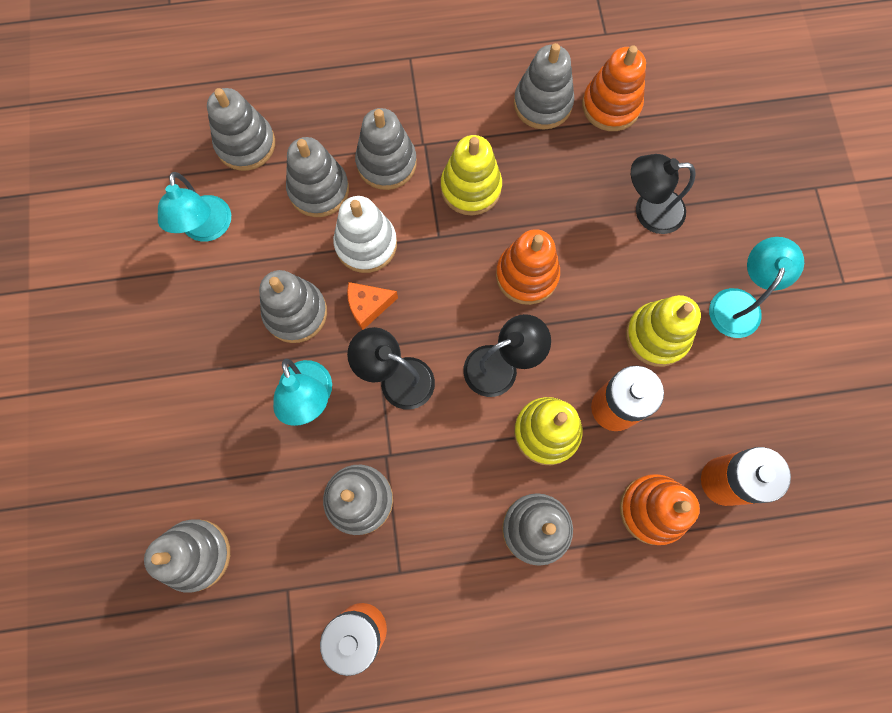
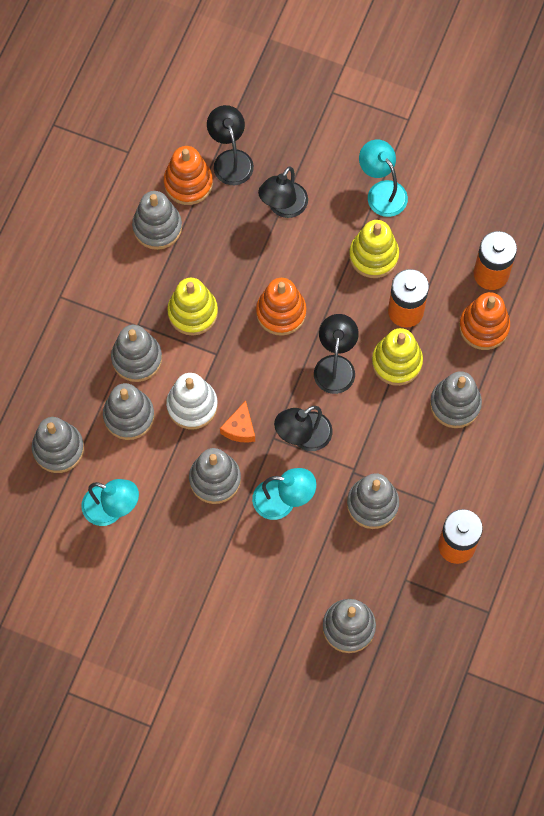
camera: 60 degrees left, 5 degrees down
none -> black lamp [207,105,254,185]

